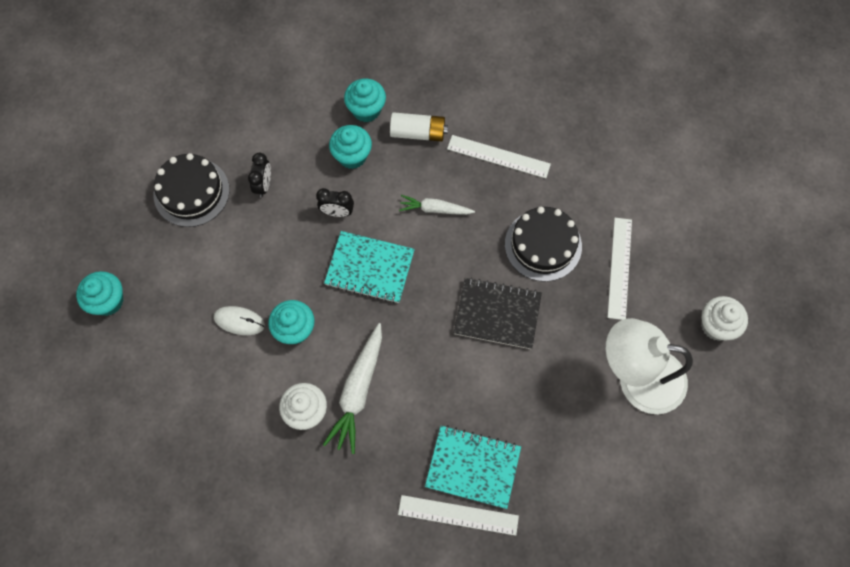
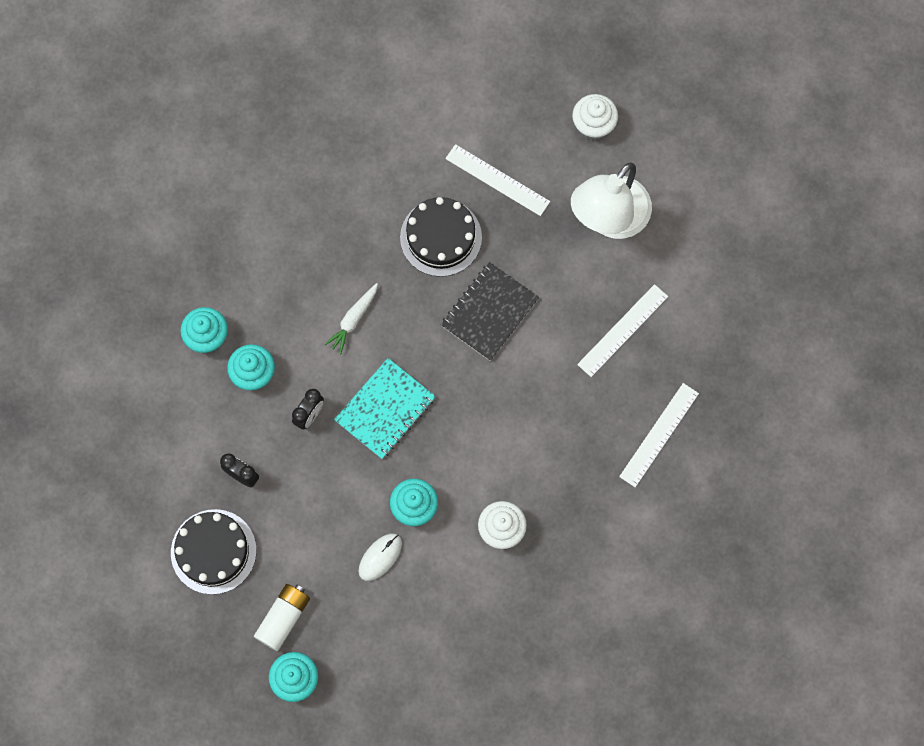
camera: 65 degrees left, 5 degrees up
white carrot [323,323,382,454] -> none
white battery [390,112,448,142] -> white battery moved to [254,584,310,651]
turquoise notebook [425,425,521,509] -> none
white ruler [447,135,551,178] -> white ruler moved to [577,284,668,377]

